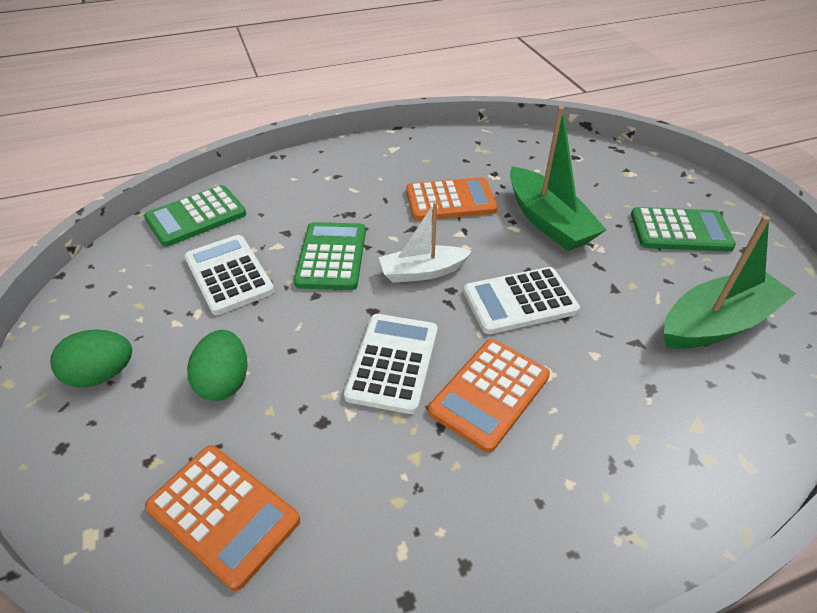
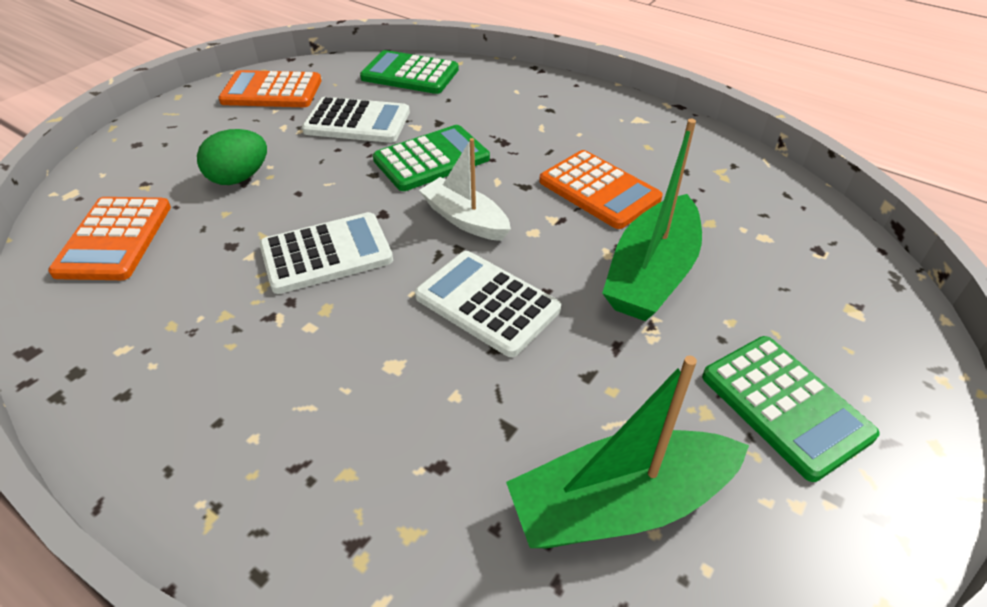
camera: 55 degrees right, 0 degrees up
green egg [50,329,132,388] -> none
white calculator [184,235,274,315] -> white calculator turned 75 degrees clockwise [302,97,410,143]
orange calculator [428,339,550,453] -> orange calculator moved to [218,70,321,107]
green boat [664,216,796,349] -> green boat turned 135 degrees clockwise [506,356,749,548]

